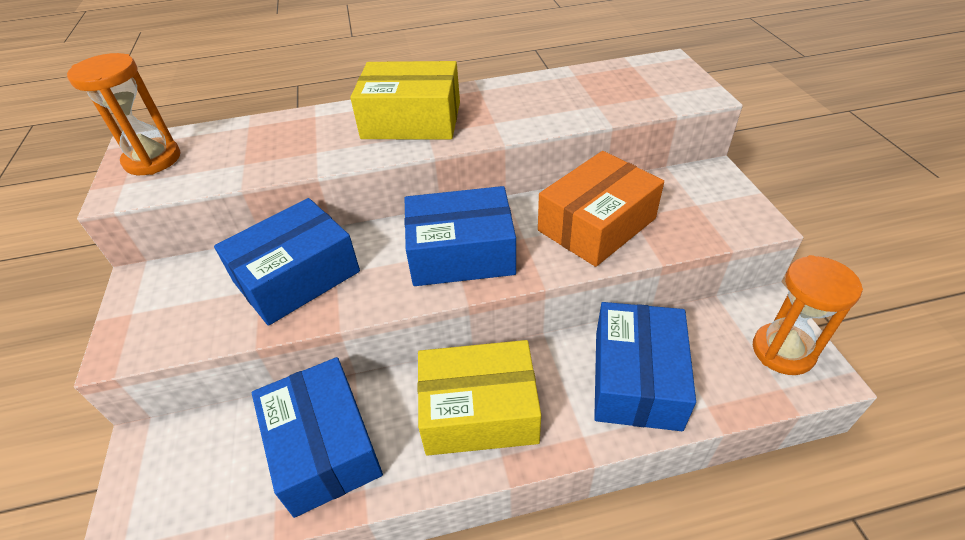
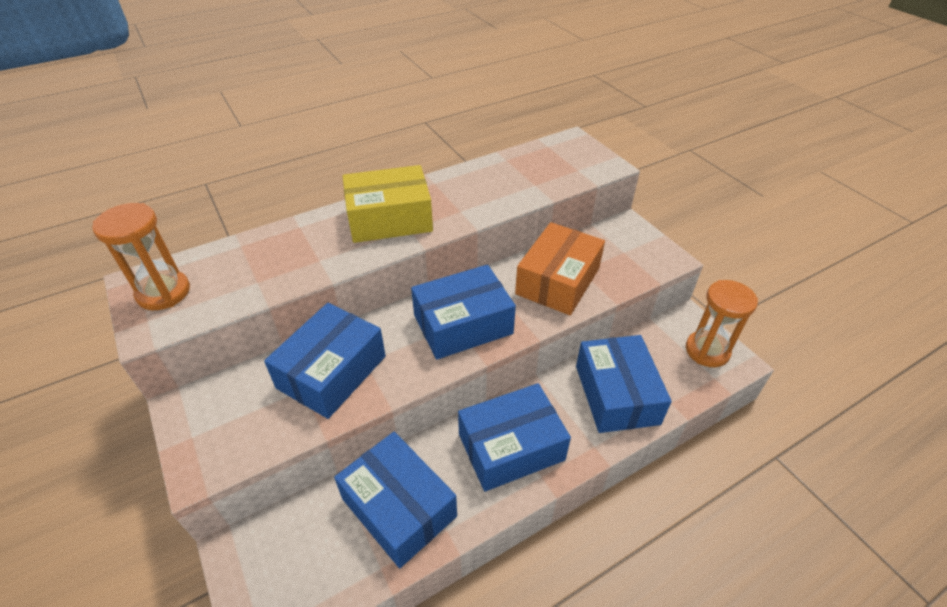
camera: 20 degrees left, 0 degrees up
yellow box [417,340,541,456] -> blue box [458,383,571,492]

